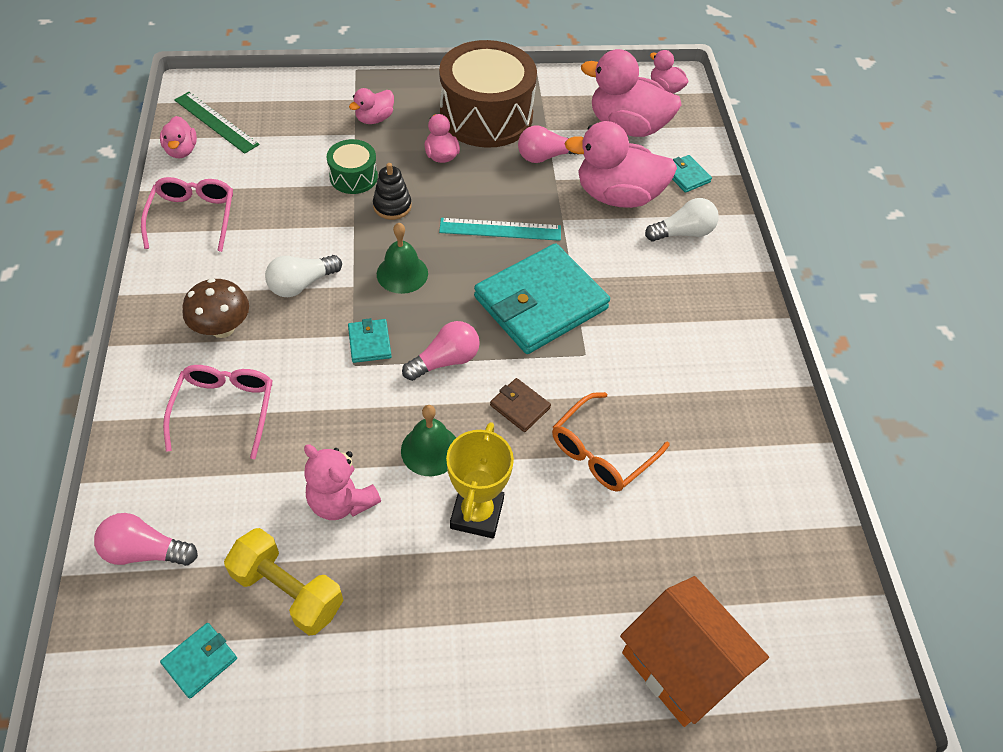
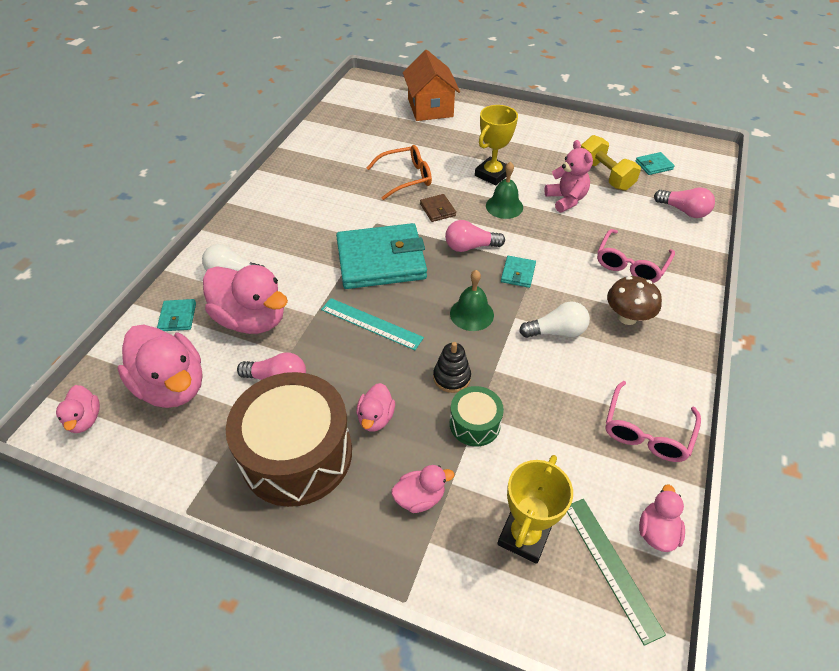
camera: 150 degrees left, 5 degrees down
none -> yellow trophy [497,455,573,564]

